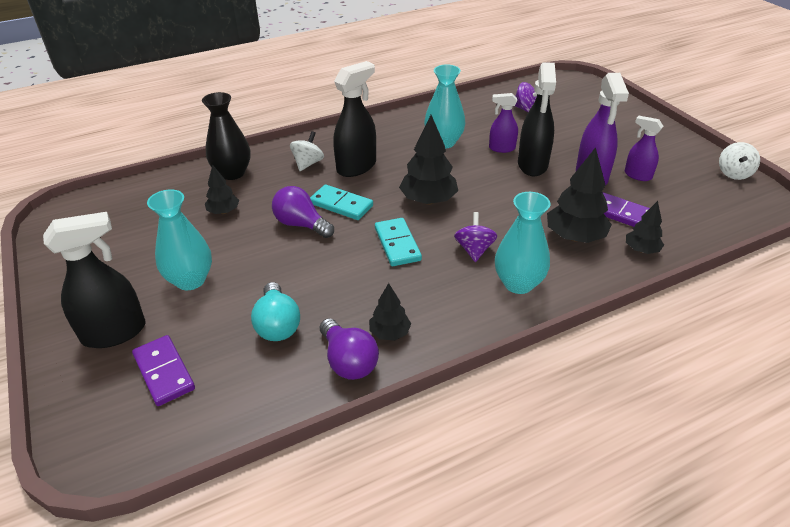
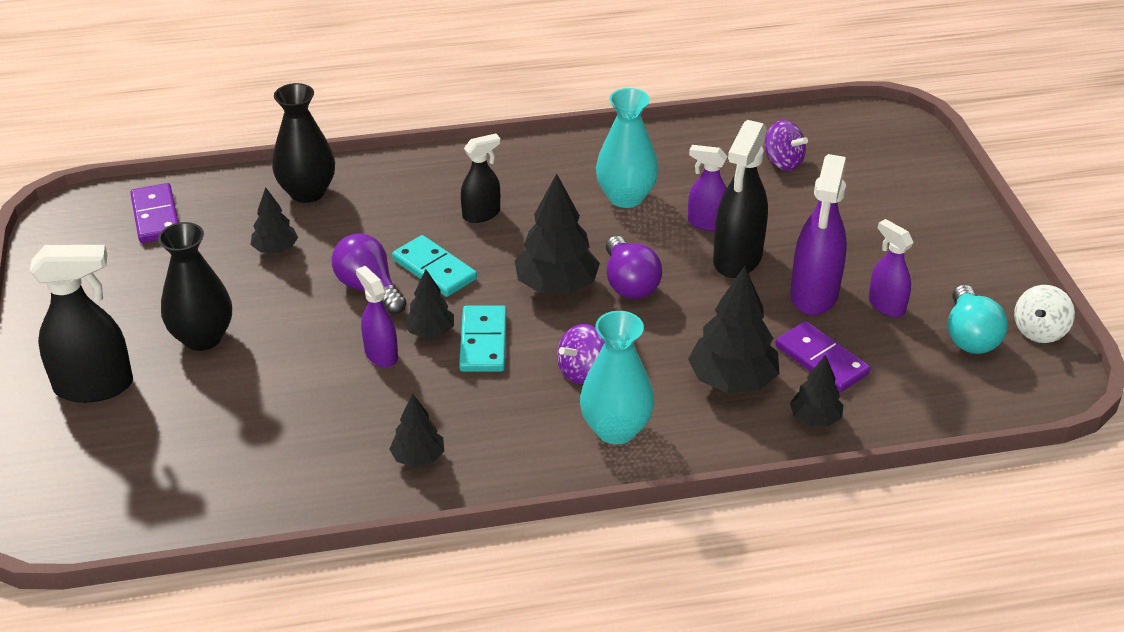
camera: 15 degrees right, 0 degrees up
purple domino [132,335,195,406] -> purple domino moved to [130,183,179,243]
turquoise vase [147,189,212,290] -> black vase [158,222,232,351]
turquoise light bulb [251,282,300,341] -> turquoise light bulb moved to [948,285,1008,354]
white spinning top [290,131,324,171] -> none
purple light bulb [320,318,379,380] -> purple light bulb moved to [606,236,662,299]
black spray bottle [333,61,376,177] -> black spray bottle [461,134,501,223], size x0.59
purple spinning top [454,212,497,262] -> purple spinning top turned 150 degrees counterclockwise [557,324,605,384]
none -> purple spray bottle [356,266,398,367]
none -> black tree [404,269,454,338]

